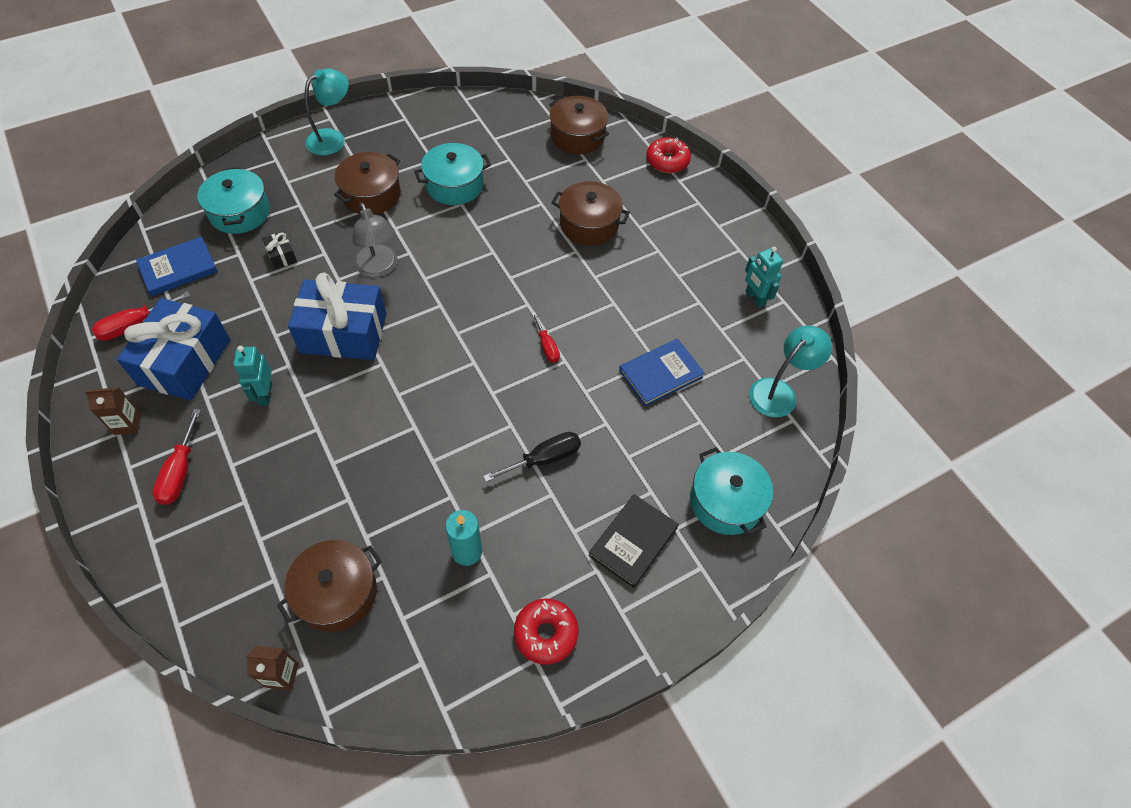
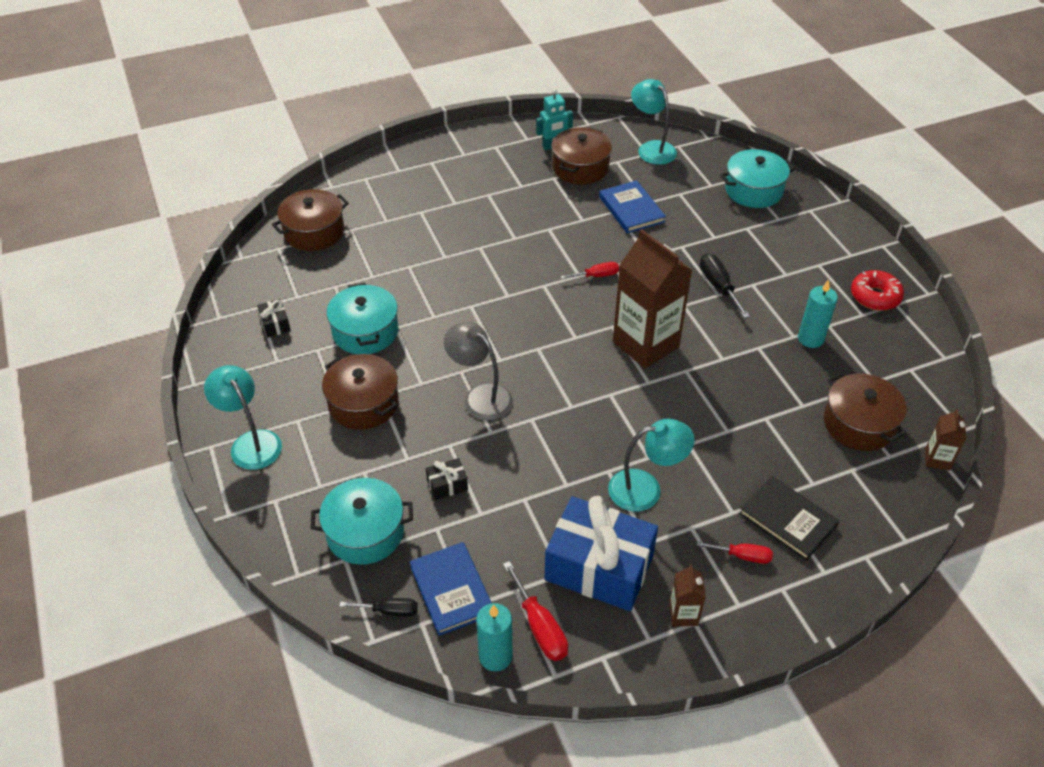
camera: 80 degrees left, 10 degrees down
red screwdriver [152,409,201,505] -> red screwdriver [697,541,773,564], size x0.66
turquoise robot [233,346,272,406] -> turquoise lamp [608,419,695,512]
blue gift [288,273,387,360] -> none
grey lamp [352,202,397,277] -> grey lamp turned 120 degrees counterclockwise [444,322,513,420]
brown pot [552,181,630,246] -> brown pot moved to [551,127,612,184]
black book [588,494,679,588] -> black book moved to [739,476,839,561]
red donut [646,137,691,173] -> none
none -> black gift [257,299,291,337]
none -> black screwdriver [339,598,418,617]
none -> turquoise candle [476,603,513,671]
none -> brown carton [613,229,692,369]

